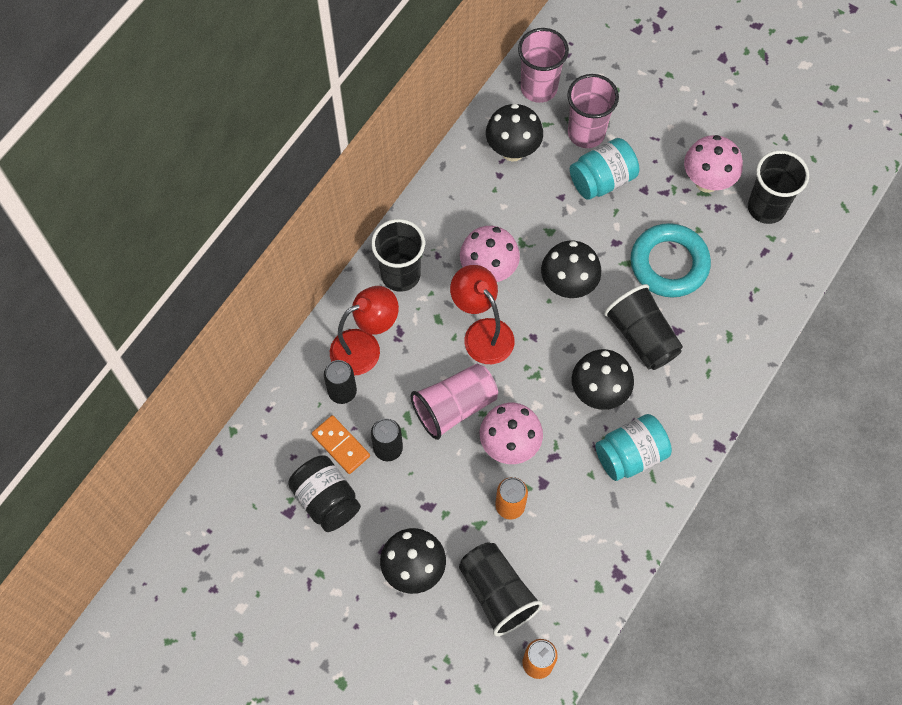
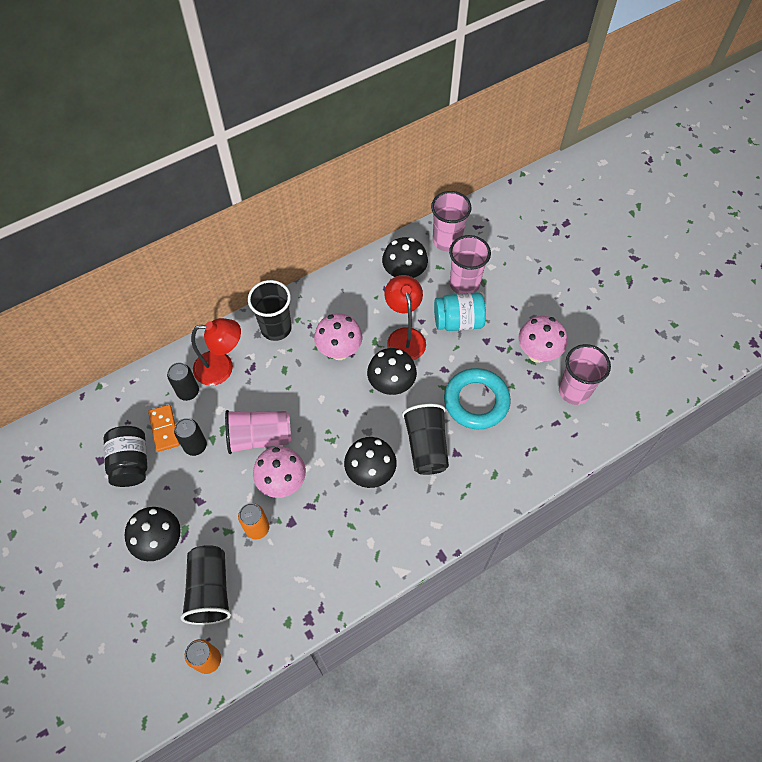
camera: 25 degrees right, 5 degrees down
red lamp [450,265,514,364] -> red lamp moved to [384,275,426,360]
turquoise jar [595,414,672,481] -> none
black cup [748,150,809,224] -> pink cup [559,344,611,405]

